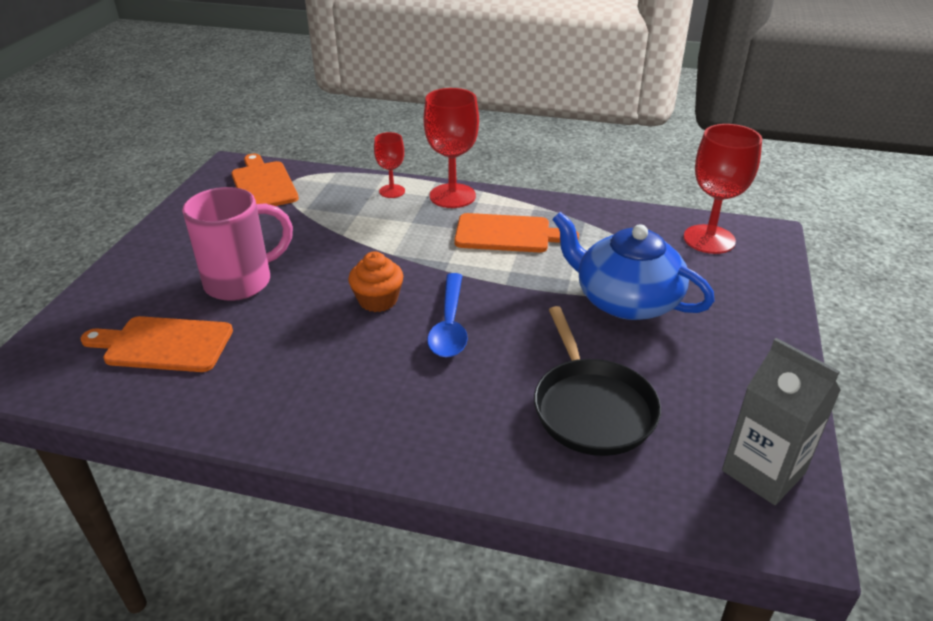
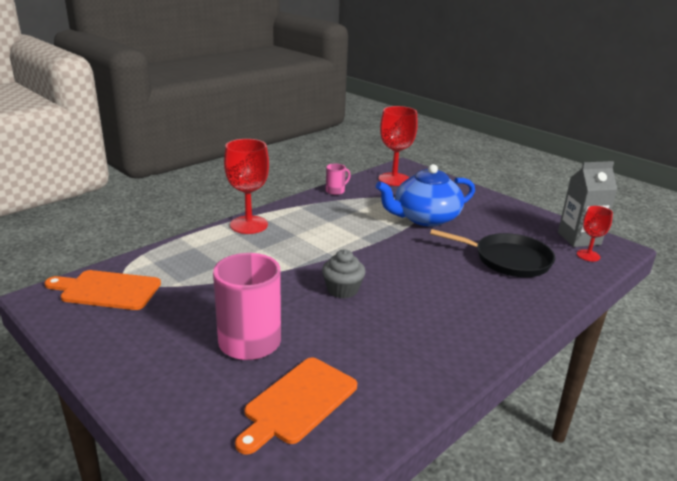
camera: 60 degrees left, 10 degrees down
orange cupcake [348,252,403,312] -> grey cupcake [322,250,366,298]
red goblet [374,132,405,198] -> red goblet moved to [577,206,613,261]
blue spoon [427,273,468,358] -> none
orange cutting board [454,213,579,252] -> none
none -> pink mug [326,164,351,195]

